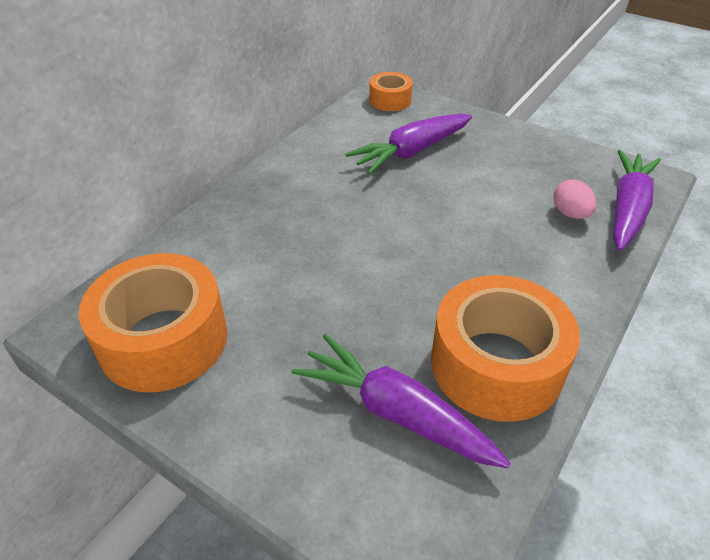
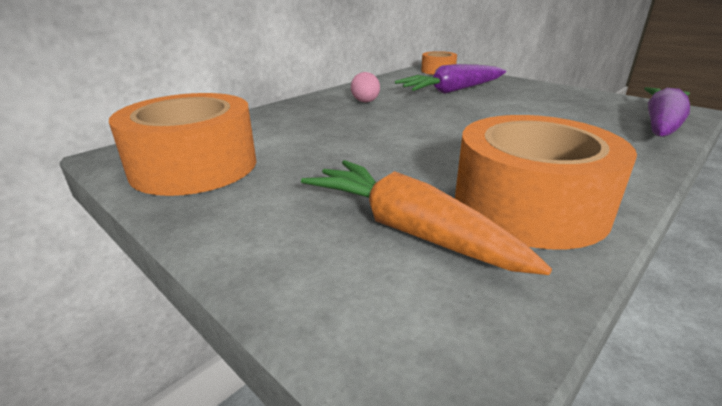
camera: 10 degrees right, 15 degrees down
purple carrot [292,334,511,468] -> orange carrot [301,160,552,275]
pink egg [553,179,596,219] -> pink egg moved to [351,72,380,102]

